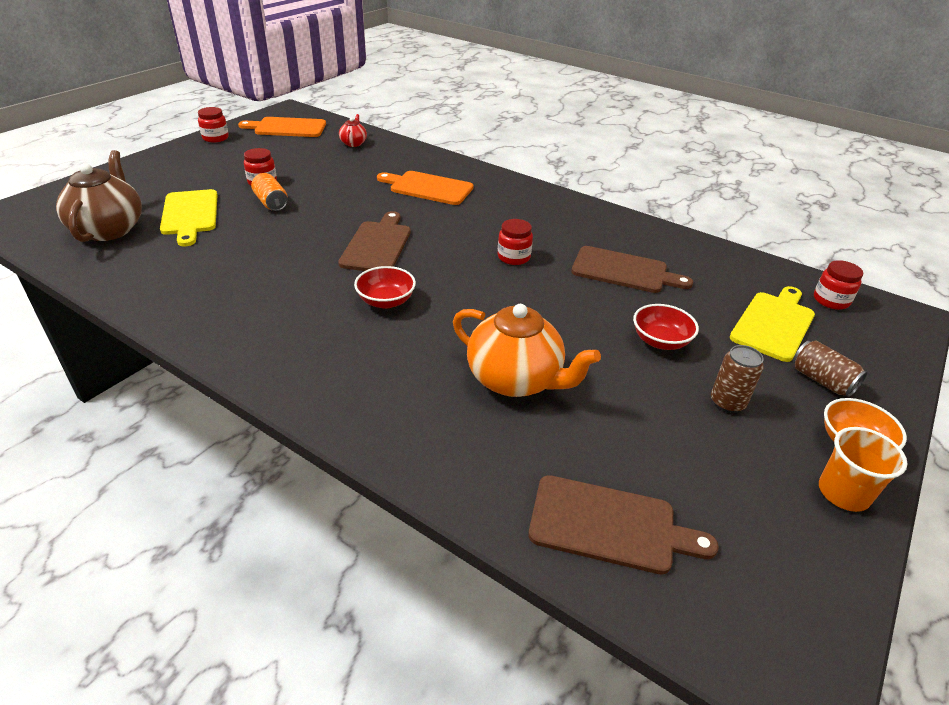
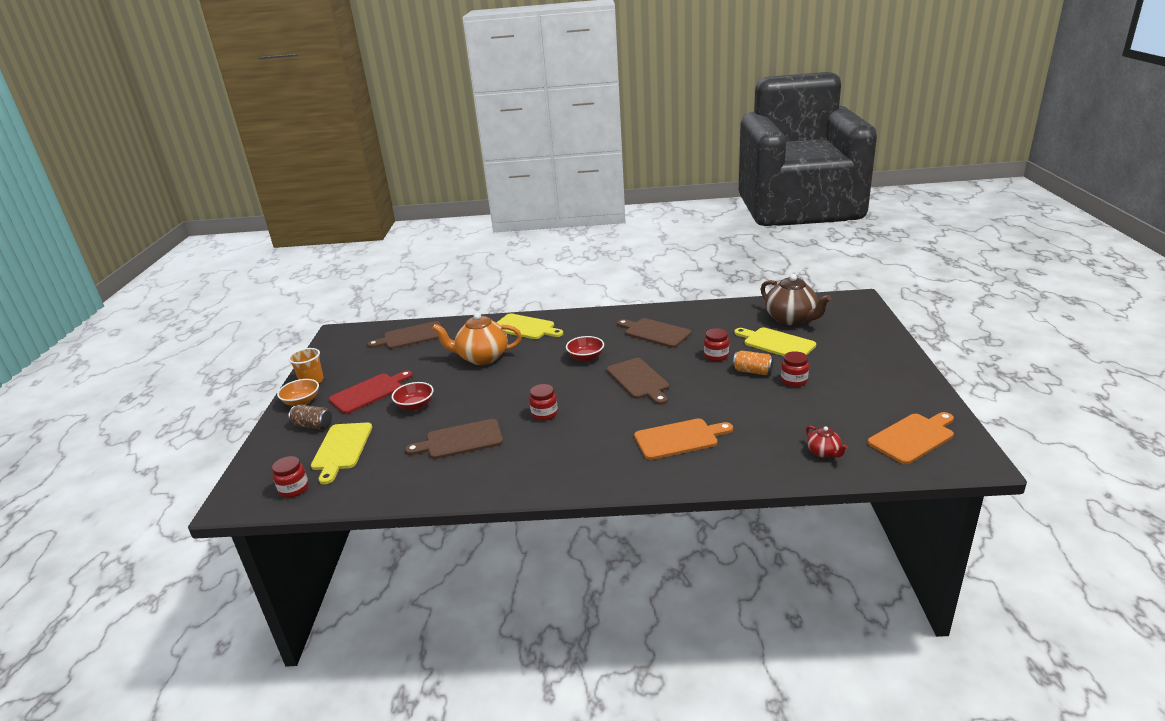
camera: 150 degrees right, 10 degrees down
red jar [198,107,229,142] -> red jar moved to [704,328,729,361]
brown can [711,345,764,413] -> red cutting board [329,370,413,414]
none -> yellow cutting board [496,314,563,339]
none -> brown cutting board [617,318,691,348]

